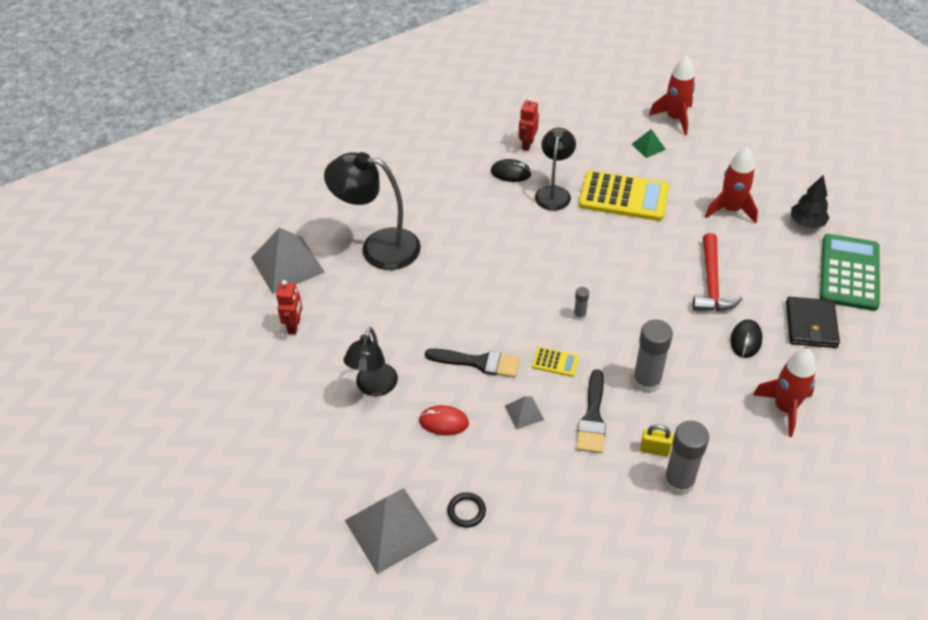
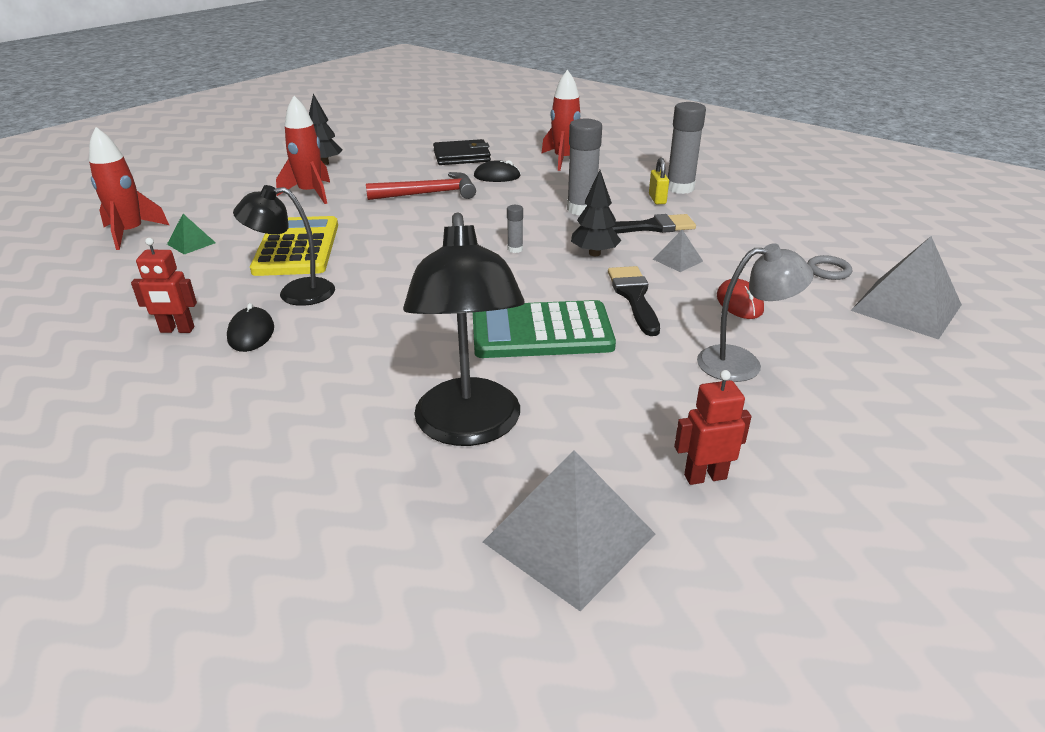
camera: 110 degrees left, 15 degrees down
black lamp [344,327,398,397] -> grey lamp [697,243,814,382]
black ring [447,492,486,528] -> grey ring [807,255,852,280]
yellow calculator [532,347,579,377] -> black tree [571,170,621,256]
green calculator [820,234,880,311] -> green calculator moved to [473,300,616,358]

